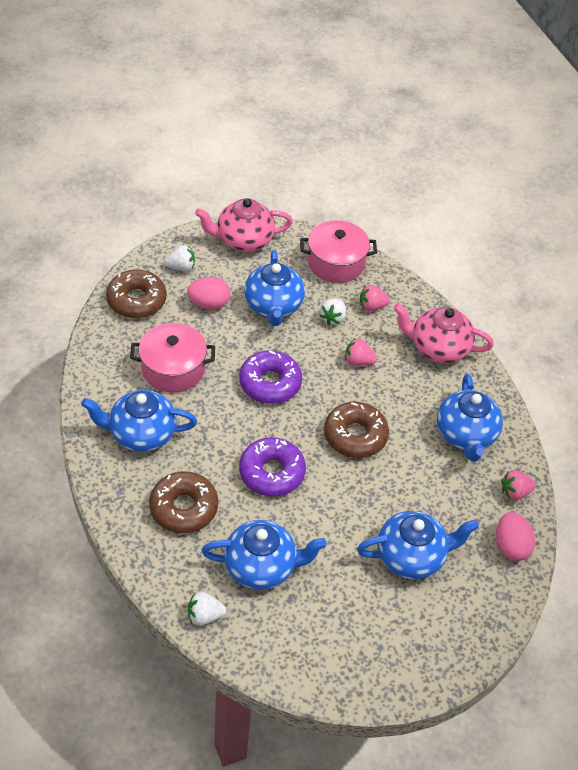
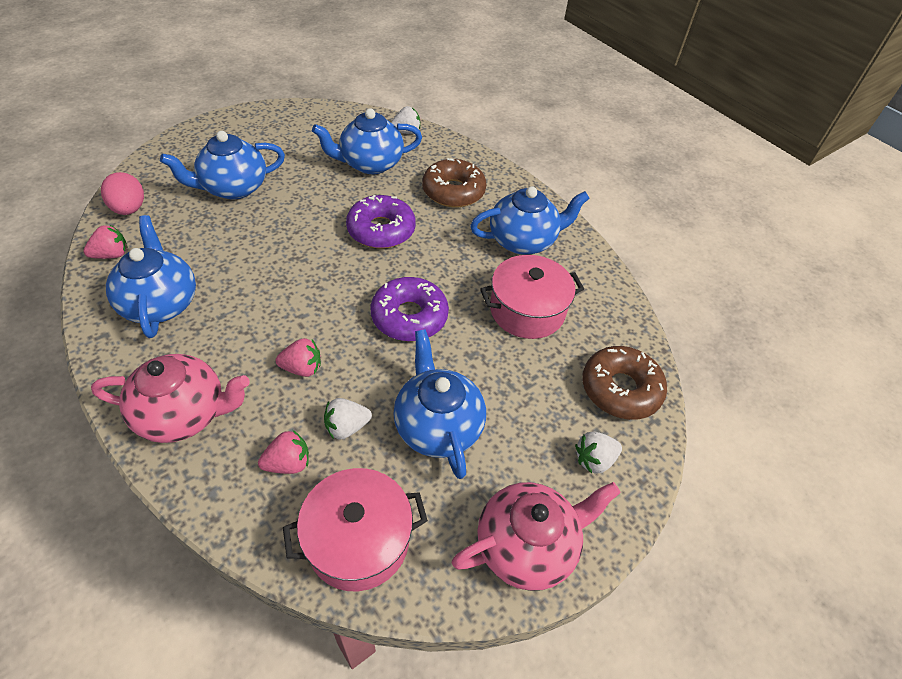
camera: 165 degrees right, 0 degrees up
pink egg [187,277,231,310] -> none
white strawberry [320,299,346,325] -> white strawberry turned 120 degrees counterclockwise [324,398,372,440]
brown donut [324,402,389,458] -> none

